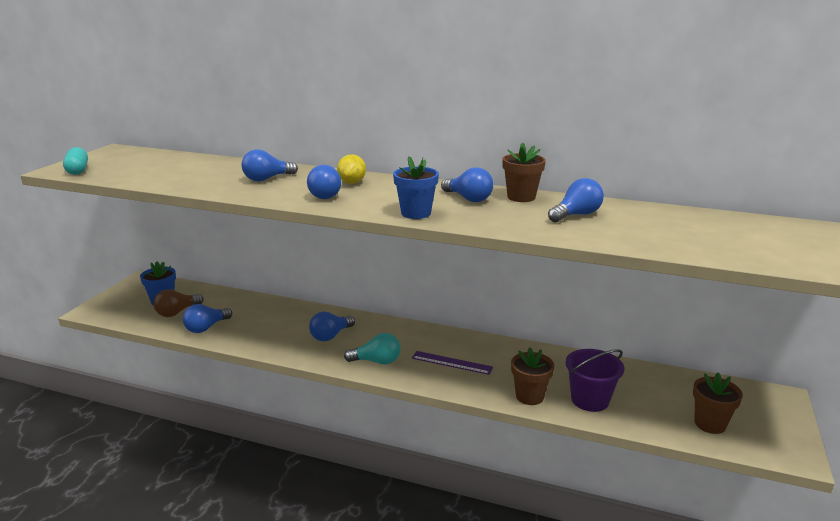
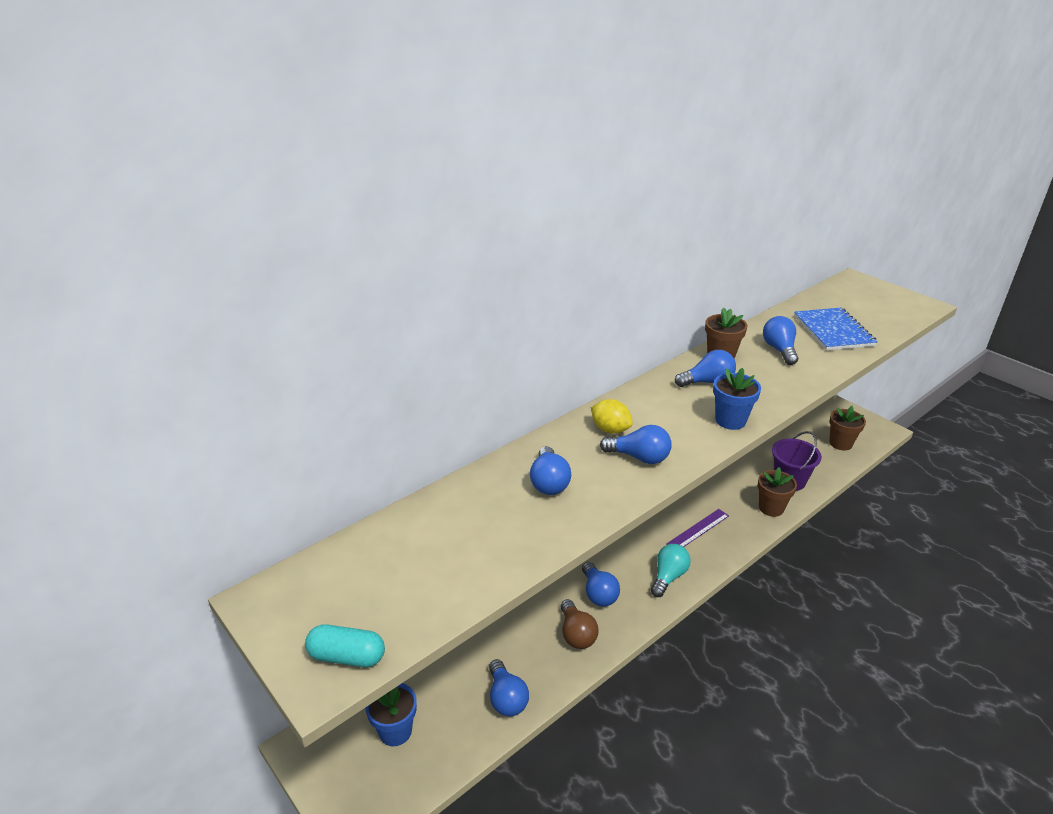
camera: 60 degrees left, 10 degrees up
brown light bulb [153,289,204,317] -> brown light bulb moved to [561,599,598,649]
none -> blue notebook [794,308,878,350]

